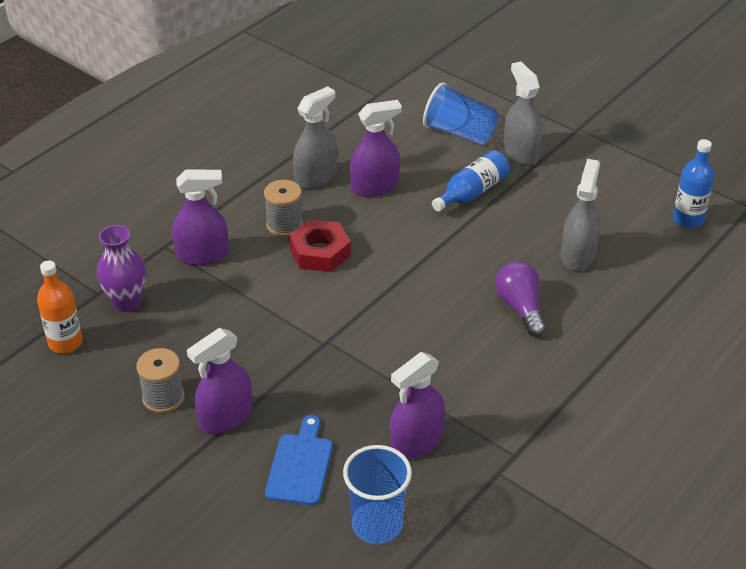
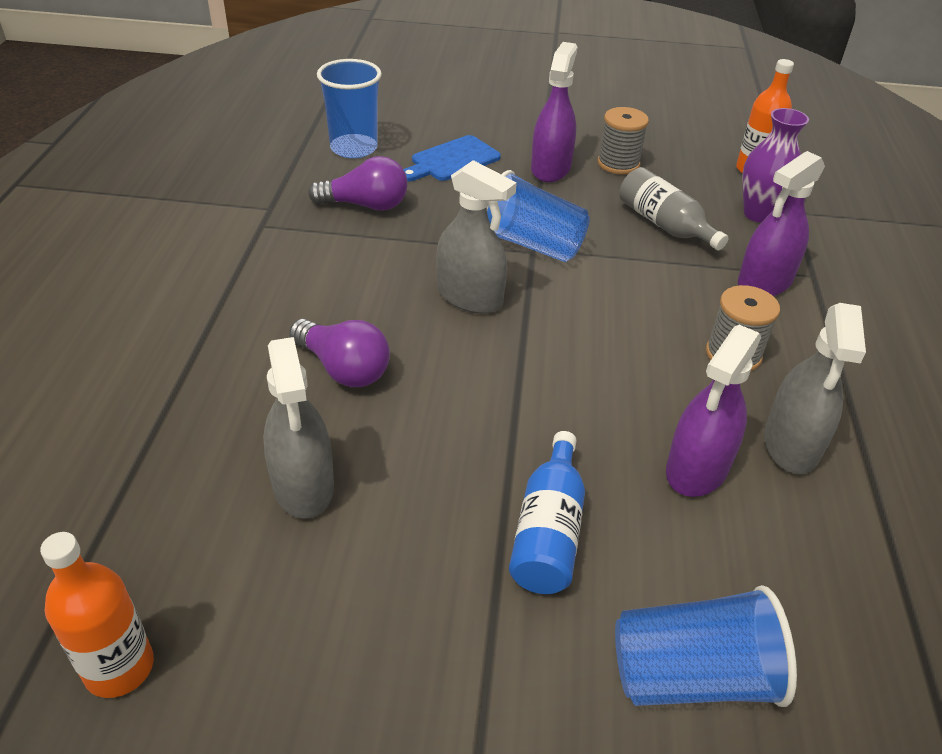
camera: 145 degrees right, 0 degrees up
blue cutting board [265,415,332,505] -> blue cutting board turned 75 degrees clockwise [403,135,501,181]
red nut [289,219,351,272] -> none
purple spray bottle [390,352,445,459] -> purple light bulb [308,156,408,211]
grey spray bottle [504,61,542,166] -> grey spray bottle moved to [436,160,517,314]
blue bottle [673,139,714,228] -> orange bottle [40,532,154,698]
none -> blue cup [487,170,590,262]
none -> grey bottle [620,167,728,251]

